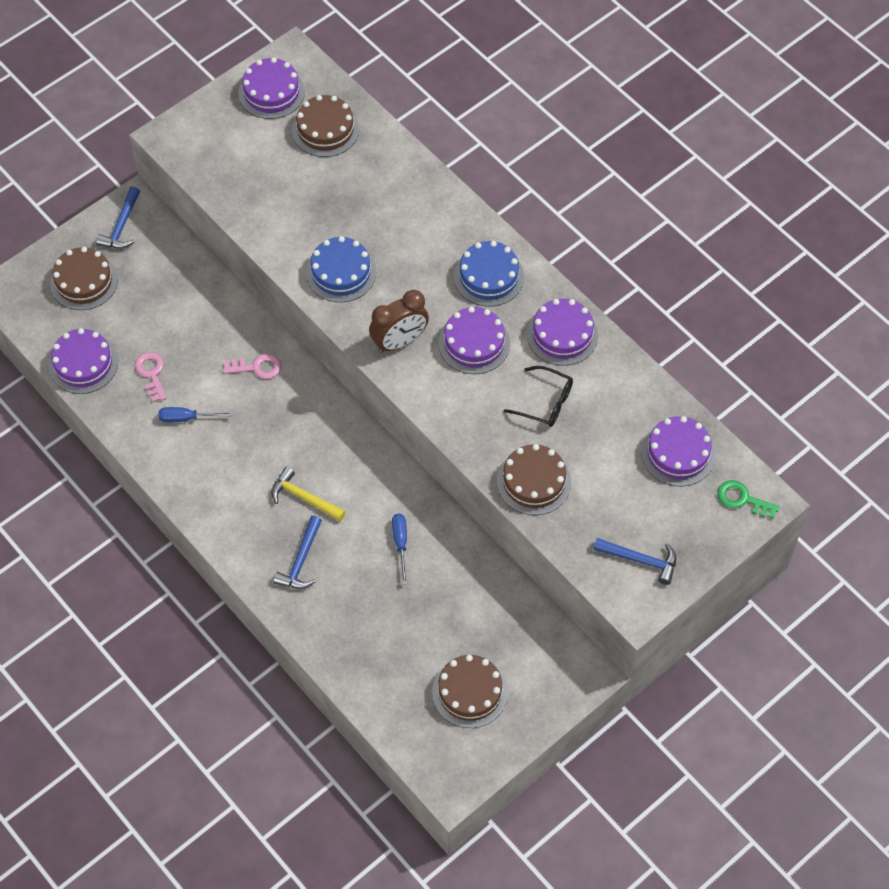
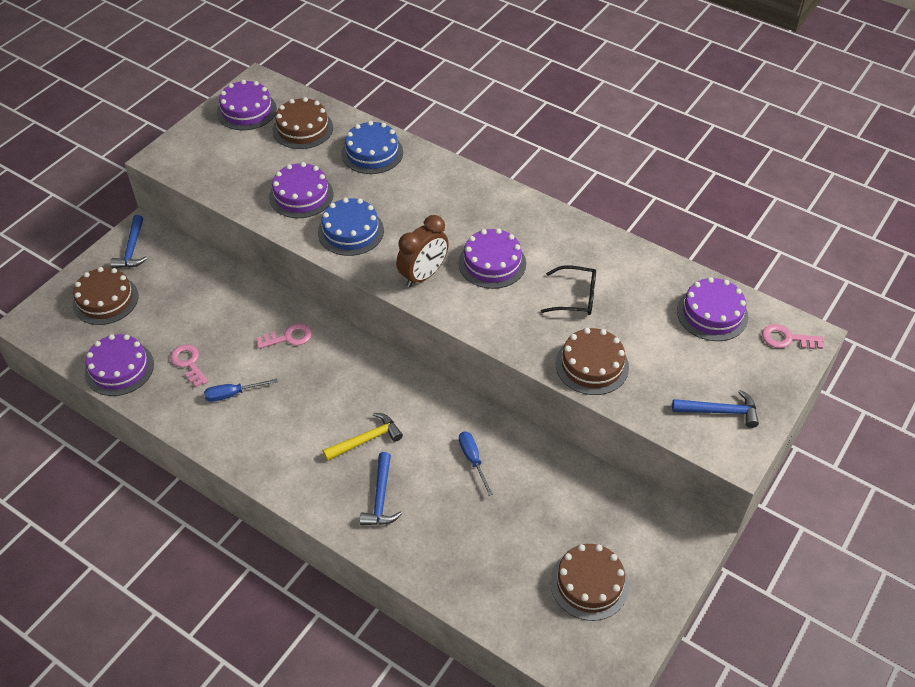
camera: 15 degrees left, 10 degrees down
yellow hammer [271,467,346,521] -> yellow hammer turned 135 degrees clockwise [323,413,403,461]
blue cake [454,241,524,307] -> blue cake moved to [341,121,403,174]
purple cake [527,299,598,366] -> purple cake moved to [269,162,333,218]
green key [717,480,779,519] -> pink key [762,324,824,349]

